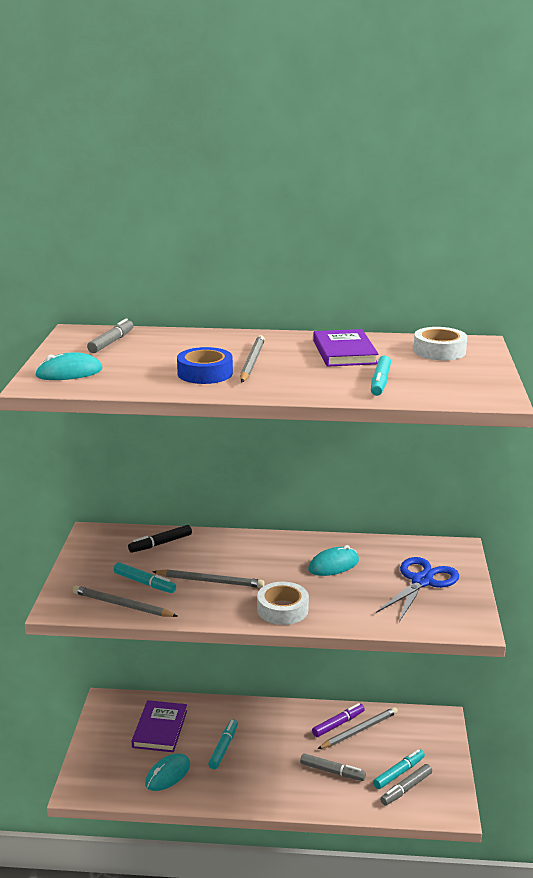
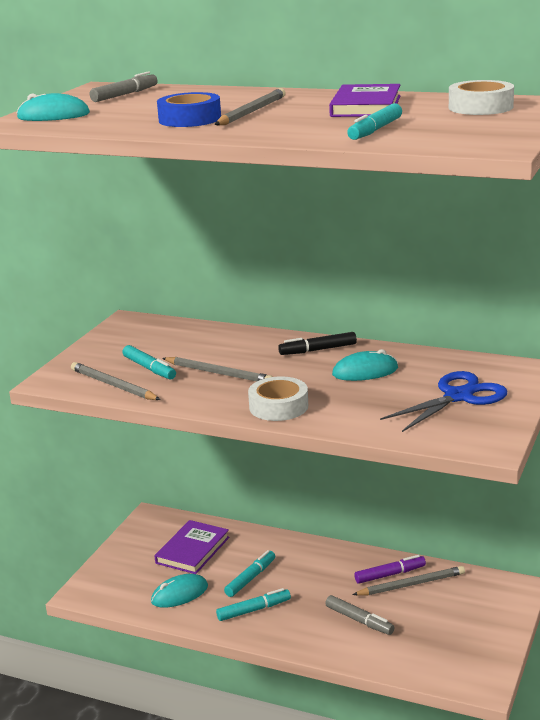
camera: 20 degrees right, 0 degrees up
black marker [128,525,192,553] -> black marker moved to [278,332,357,355]
turquoise marker [373,749,425,789] -> turquoise marker moved to [216,588,291,621]
grey marker [380,764,432,805] -> none

